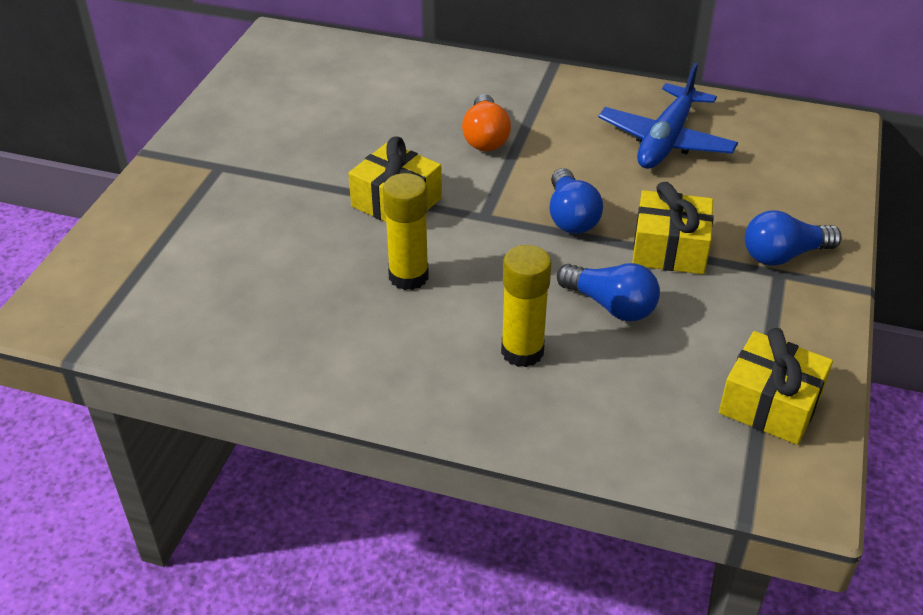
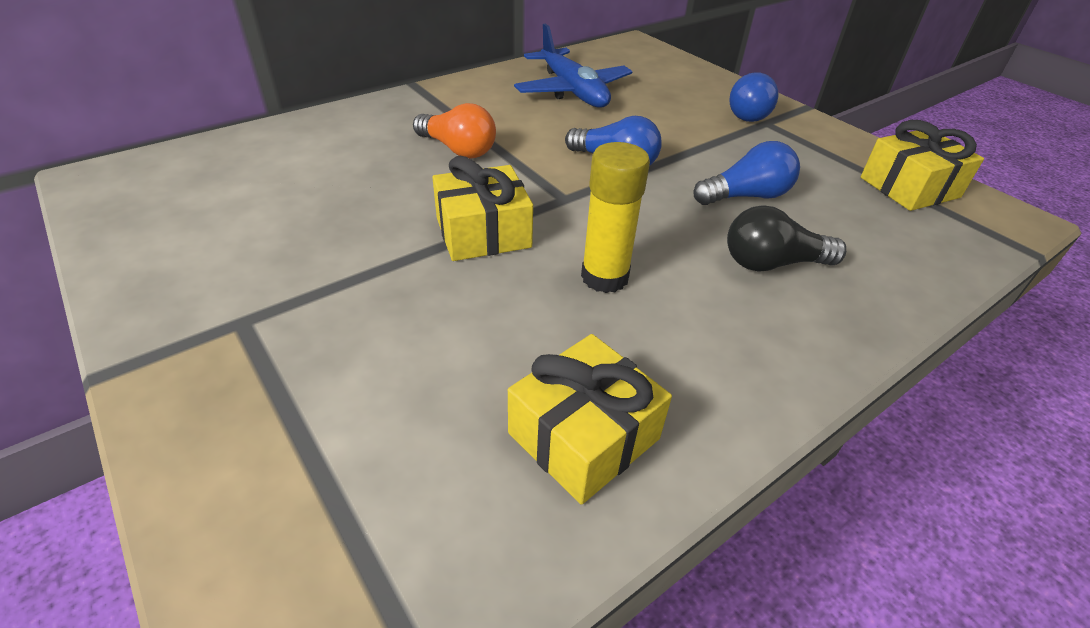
camera: 55 degrees left, 0 degrees up
yellow glue stick [501,245,551,367] -> black light bulb [727,205,846,272]
yellow gift [632,182,714,274] -> yellow gift moved to [508,334,672,505]

